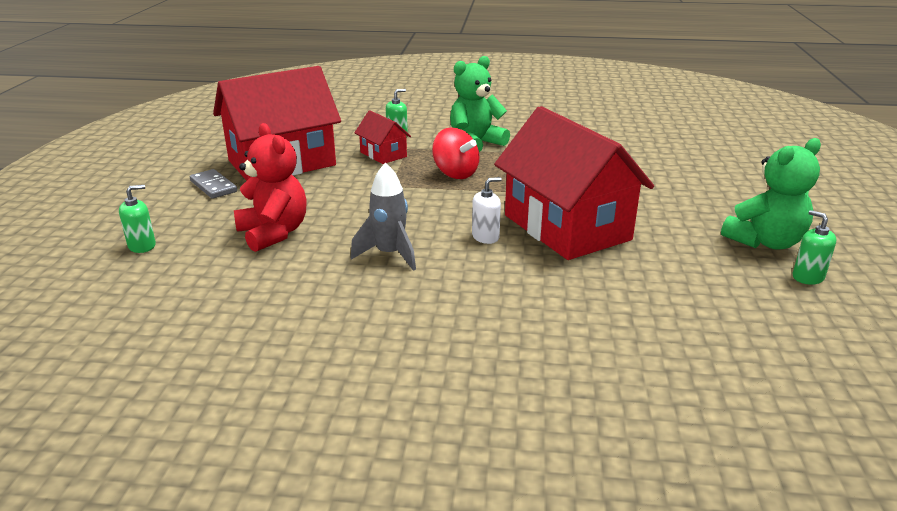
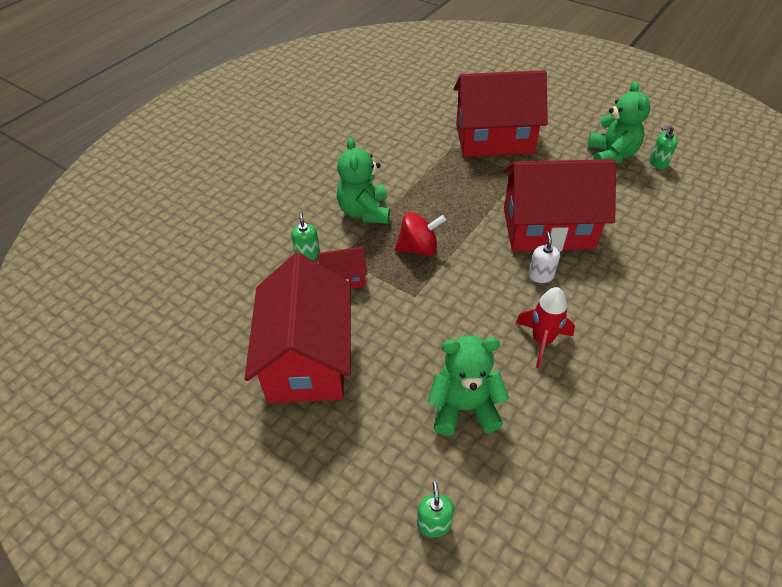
camera: 60 degrees left, 20 degrees up
grey domino [190,169,237,199] -> none
red teddy bear [234,123,307,252] -> green teddy bear [428,335,509,435]
grey rocket [351,163,416,271] -> red rocket [516,287,575,368]
none -> red house [454,70,548,157]

